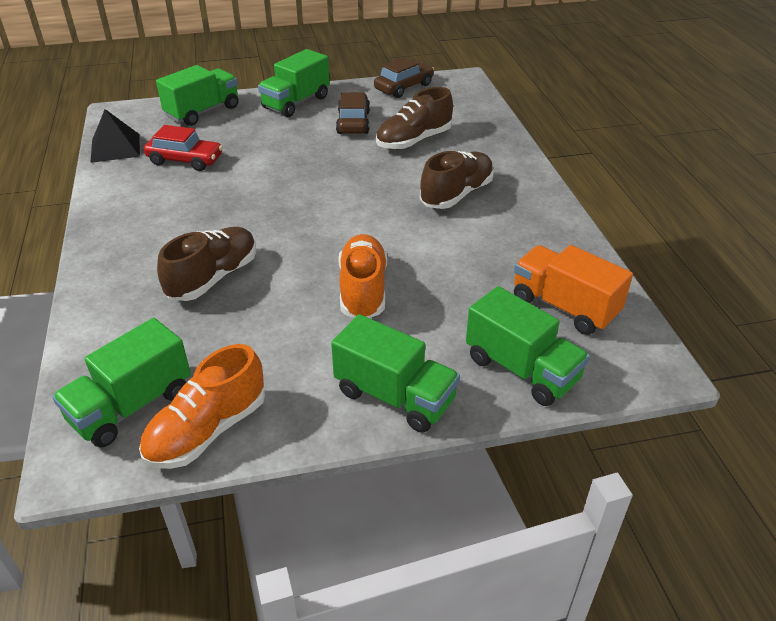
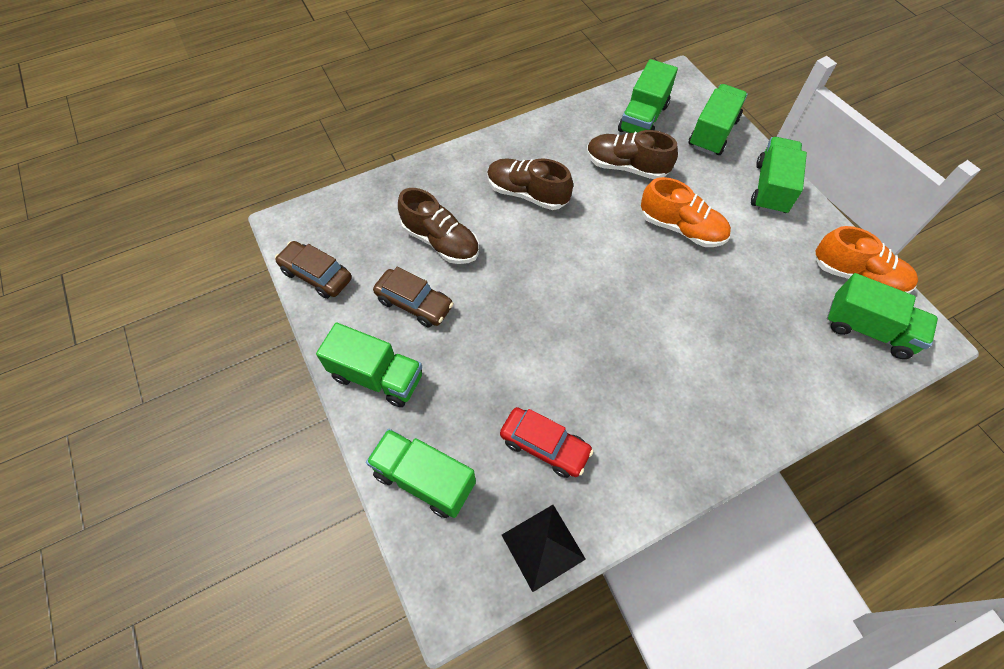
camera: 105 degrees left, 20 degrees up
red car [144,125,223,171] -> red car turned 120 degrees clockwise [500,407,594,478]
brown shoe [157,227,256,301] -> brown shoe moved to [587,130,678,179]
brown car [336,92,370,134] -> brown car turned 135 degrees counterclockwise [373,267,454,327]
orange shoe [338,234,387,318] -> orange shoe turned 135 degrees counterclockwise [641,177,731,247]
orange truck [514,245,633,335] -> green truck [618,59,678,133]

